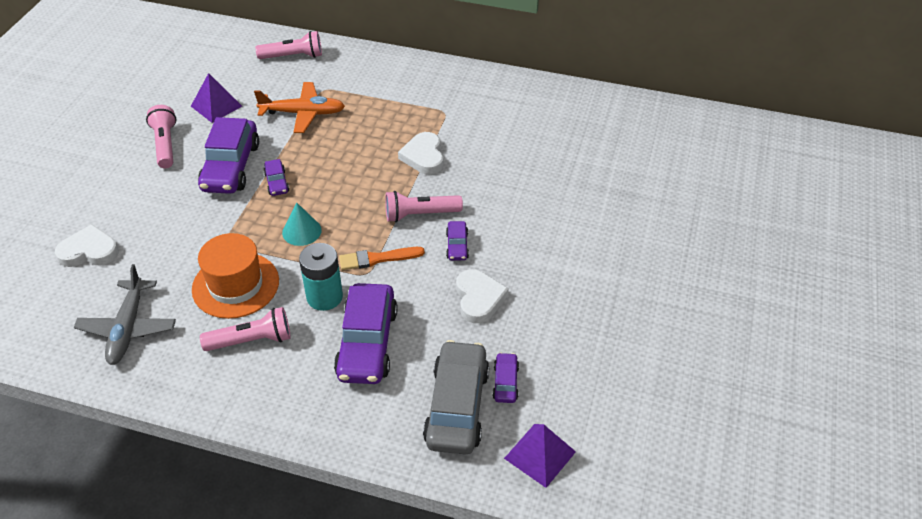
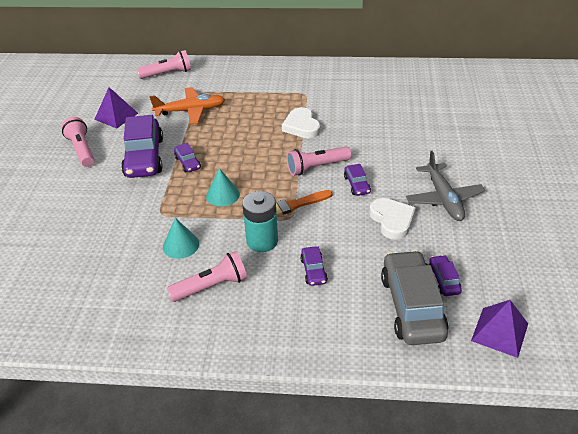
camera: 10 degrees left, 5 degrees down
white heart [55,224,119,267] -> none
grey plane [74,264,176,365] -> grey plane moved to [406,151,485,221]
orange hat [192,233,279,319] -> turquoise cone [163,218,199,259]
purple car [334,283,398,384] -> purple car [300,246,328,286], size x0.47

